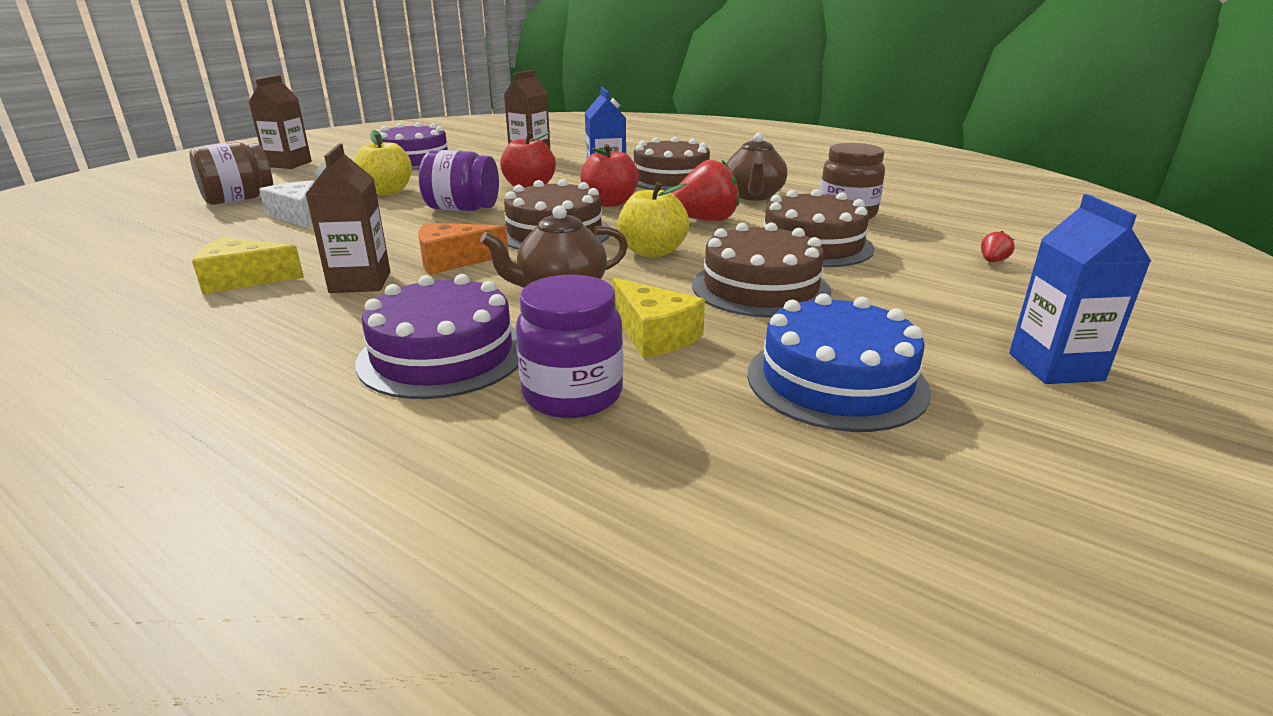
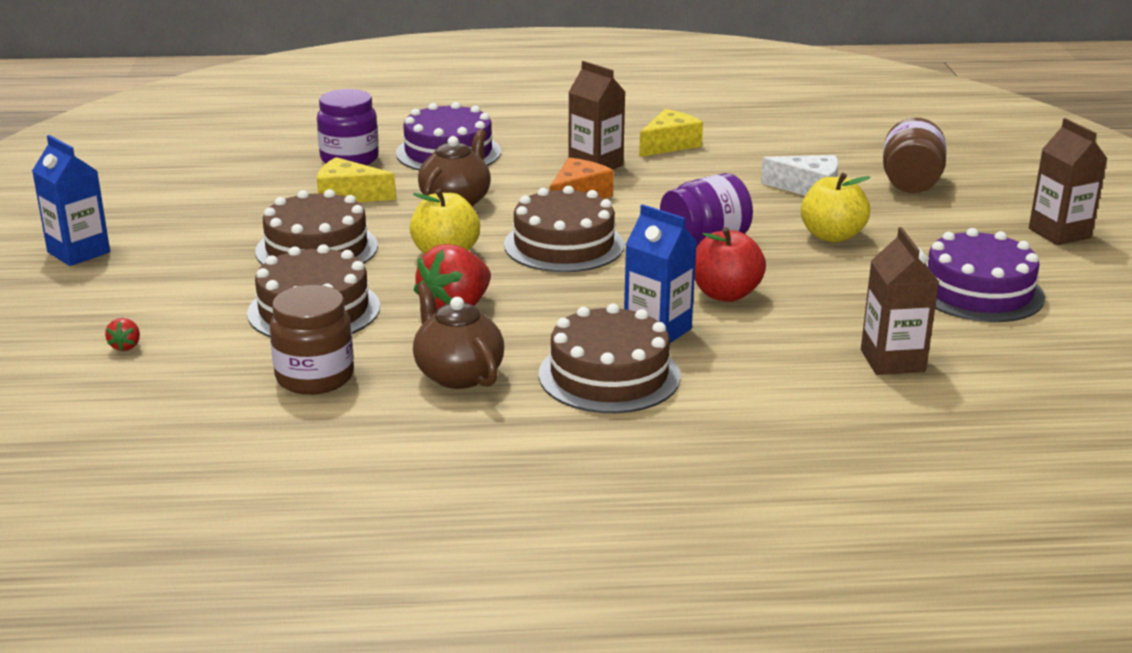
camera: 140 degrees right, 0 degrees up
red apple [580,144,639,207] -> none
blue cake [747,293,931,432] -> none

